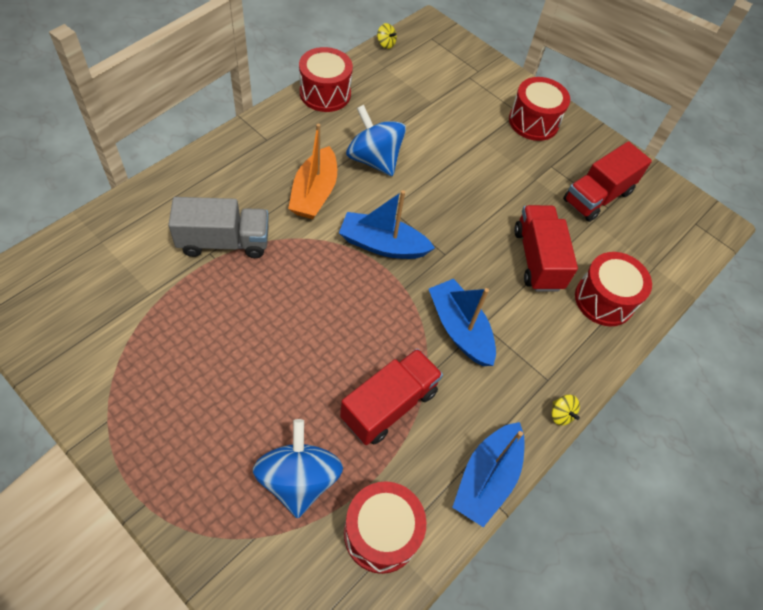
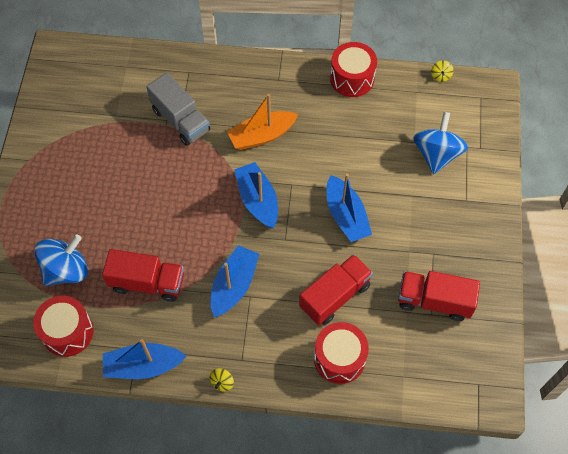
camera: 60 degrees right, 5 degrees up
blue spinning top [346,105,406,176] -> blue spinning top moved to [413,112,468,174]
red drum [509,77,570,141] -> none
none -> blue boat [327,173,372,242]

